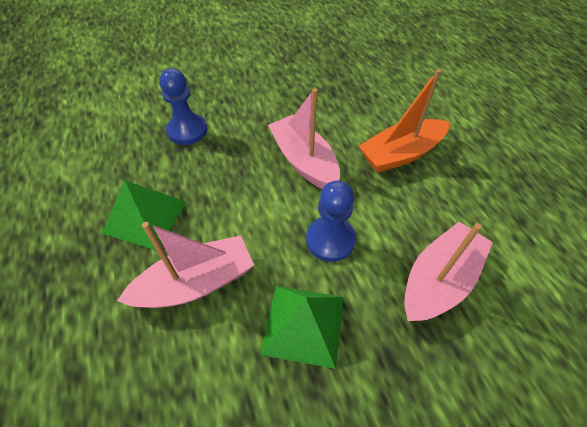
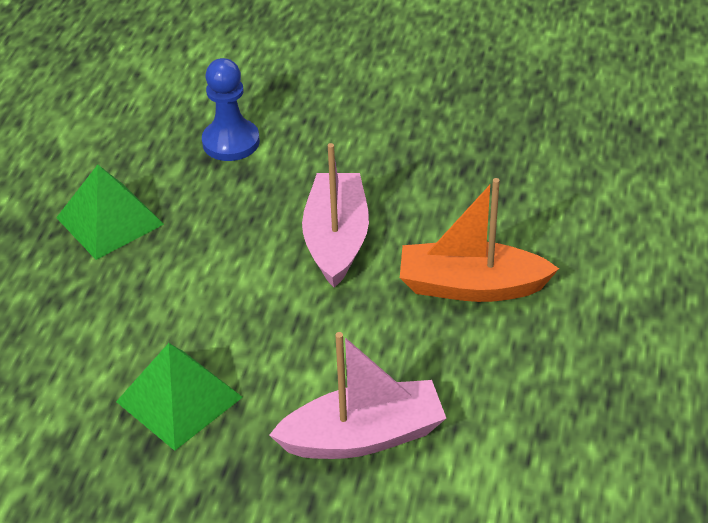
camera: 35 degrees right, 10 degrees down
pink boat [117,222,254,308] -> none
blue pawn [306,180,356,262] -> none

